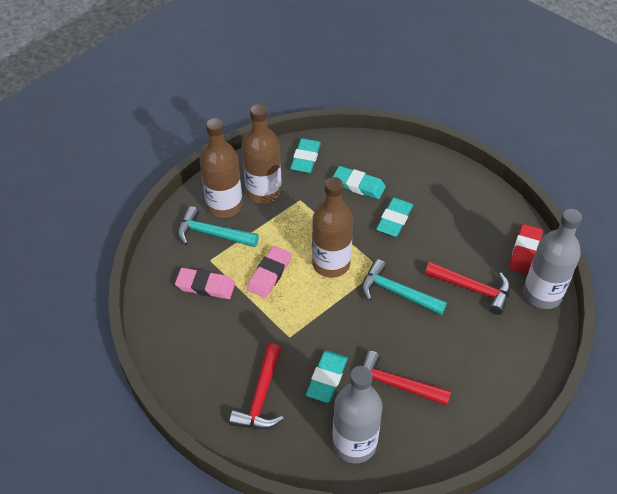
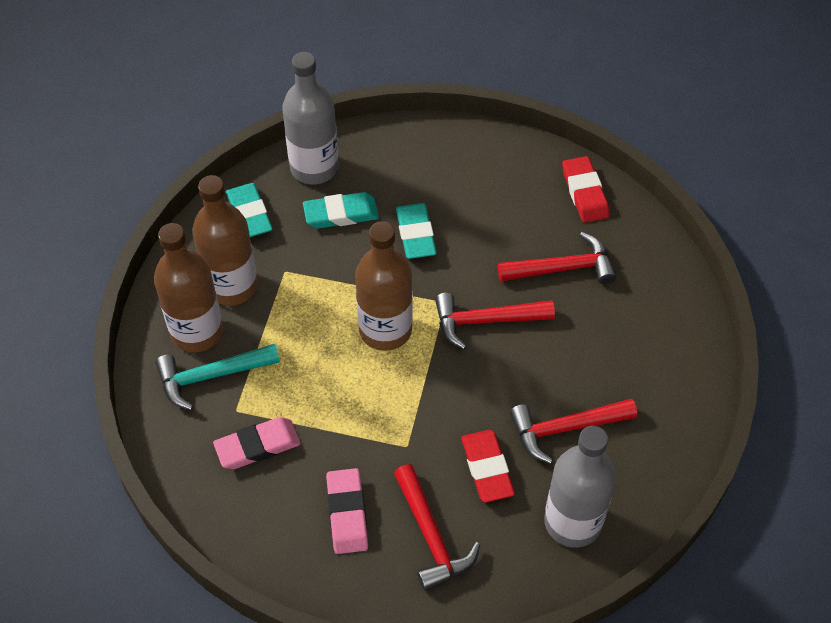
camera: 35 degrees left, 5 degrees up
pink eraser [247,246,292,298] -> pink eraser moved to [326,468,368,554]
turquoise eraser [306,350,348,403] -> red eraser [461,430,515,503]
turquoise hammer [362,259,447,315] -> red hammer [435,293,555,349]
grey bottle [523,209,582,309] -> grey bottle moved to [282,52,339,184]

